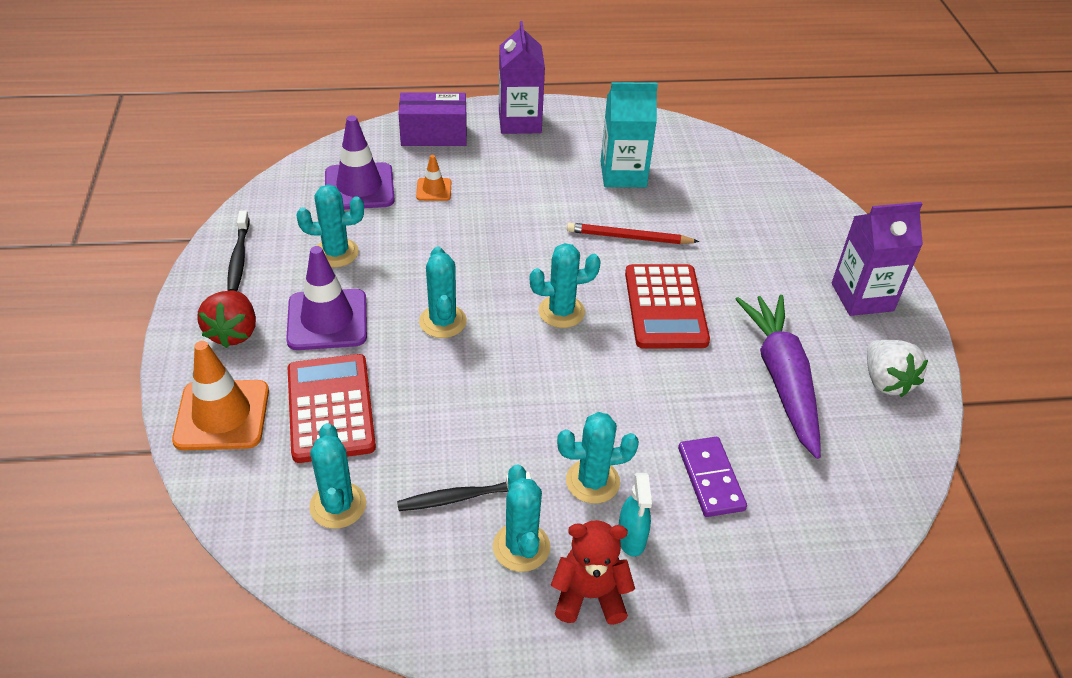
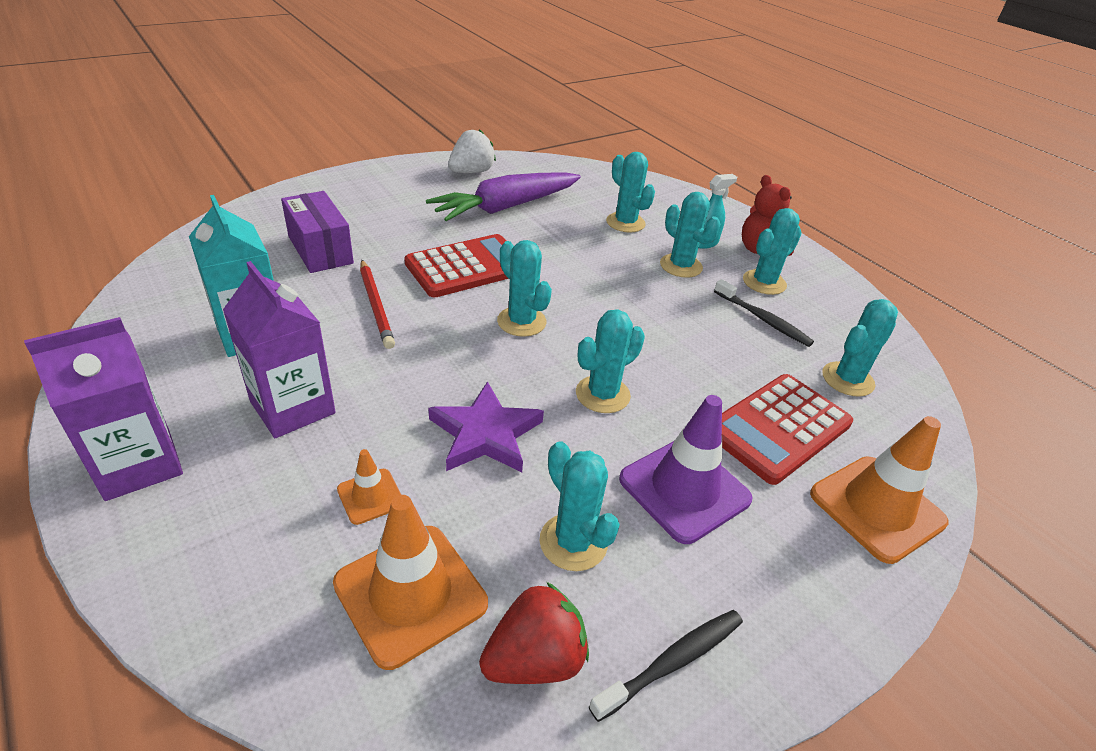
camera: 120 degrees left, 5 degrees down
red strawberry [198,291,256,348] -> red strawberry moved to [479,582,589,684]
purple traffic cone [325,115,395,210] -> orange traffic cone [333,495,488,670]
purple box [399,92,467,146] -> purple box moved to [281,191,354,273]
purple domino [678,437,747,517] -> turquoise cactus [606,152,655,232]
purple carton [832,202,923,316] -> purple carton moved to [223,261,336,438]
none -> purple star [428,381,544,472]

